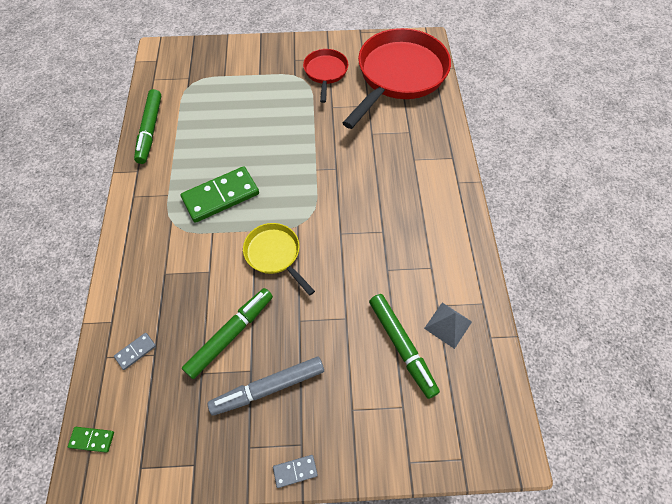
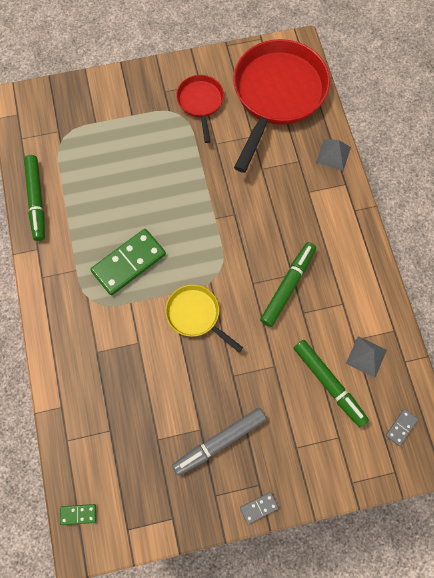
camera: 10 degrees left, 10 degrees up
grey domino [114,333,156,370] -> grey domino moved to [386,409,418,446]
green marker [182,288,273,379] -> green marker moved to [260,242,316,327]
none -> grey pyramid [316,139,351,171]

